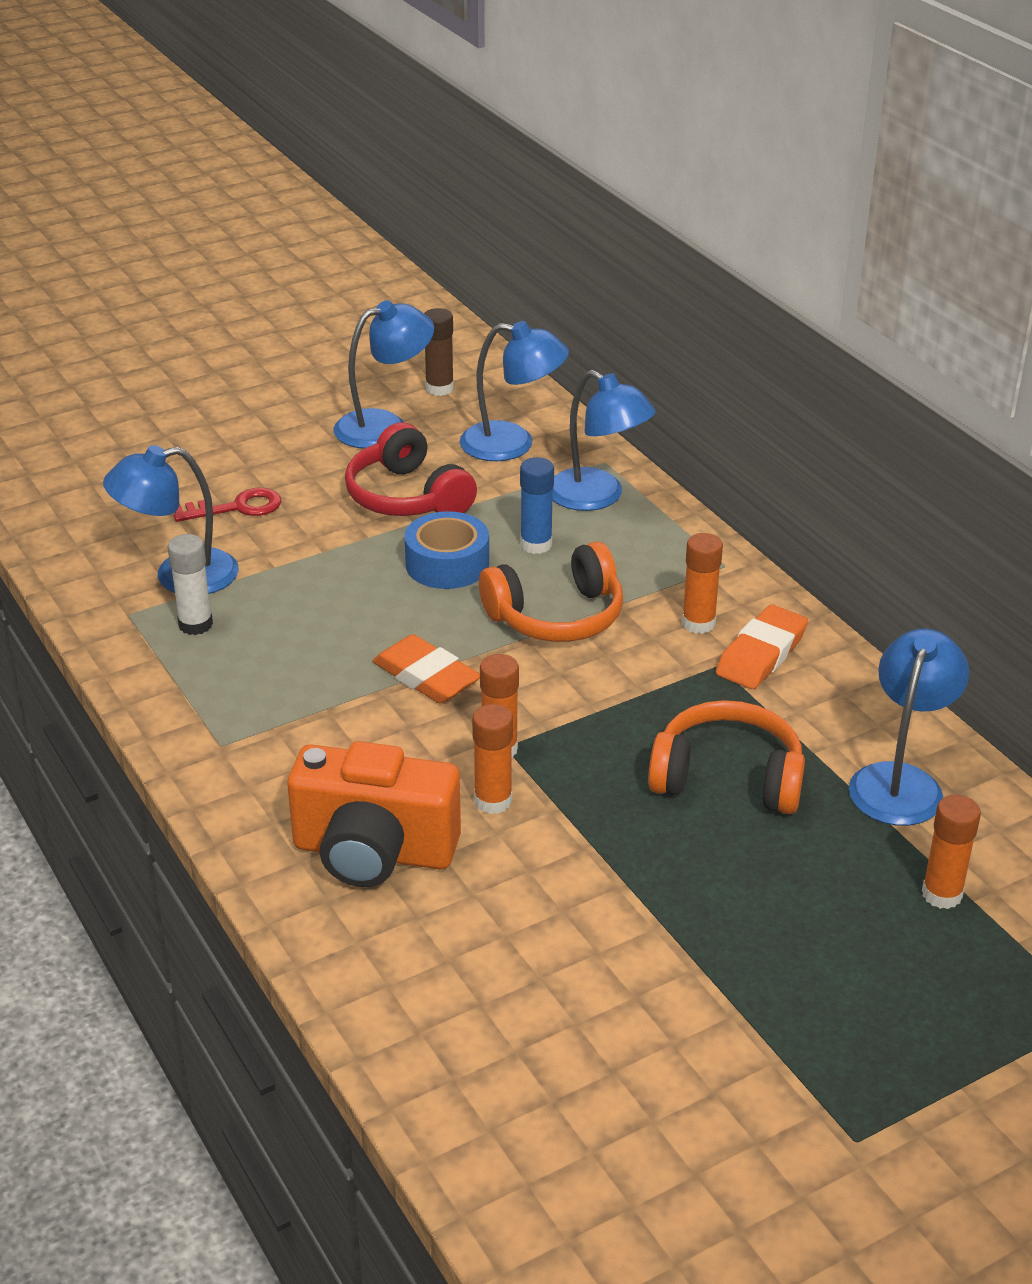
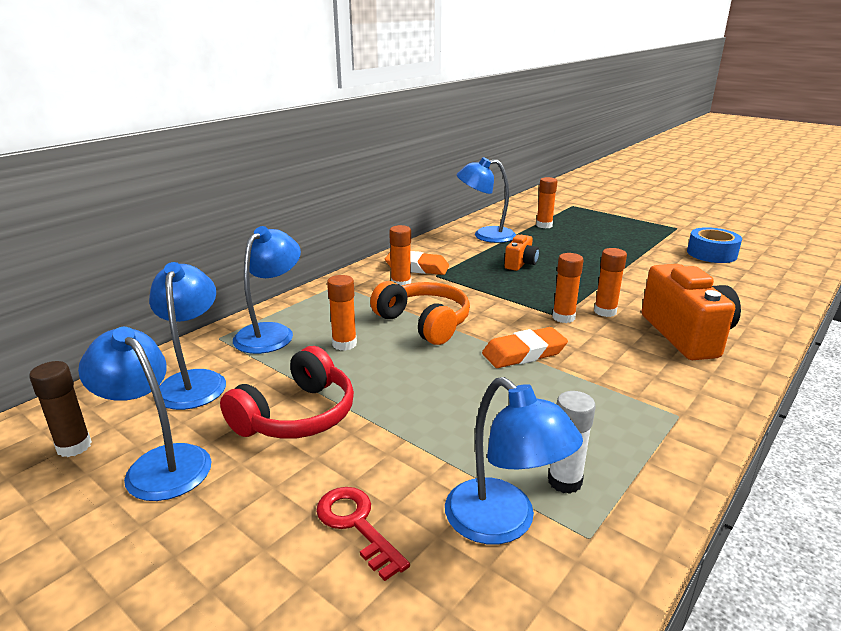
camera: 110 degrees left, 10 degrees down
orange eraser [372,634,480,704] -> orange eraser turned 45 degrees clockwise [482,327,568,368]
blue tape [404,511,489,589] -> blue tape moved to [687,227,742,263]
blue glue stick [520,457,554,554] -> orange glue stick [327,275,357,351]
orange headphones [648,700,805,814] -> orange camera [505,235,539,271]

